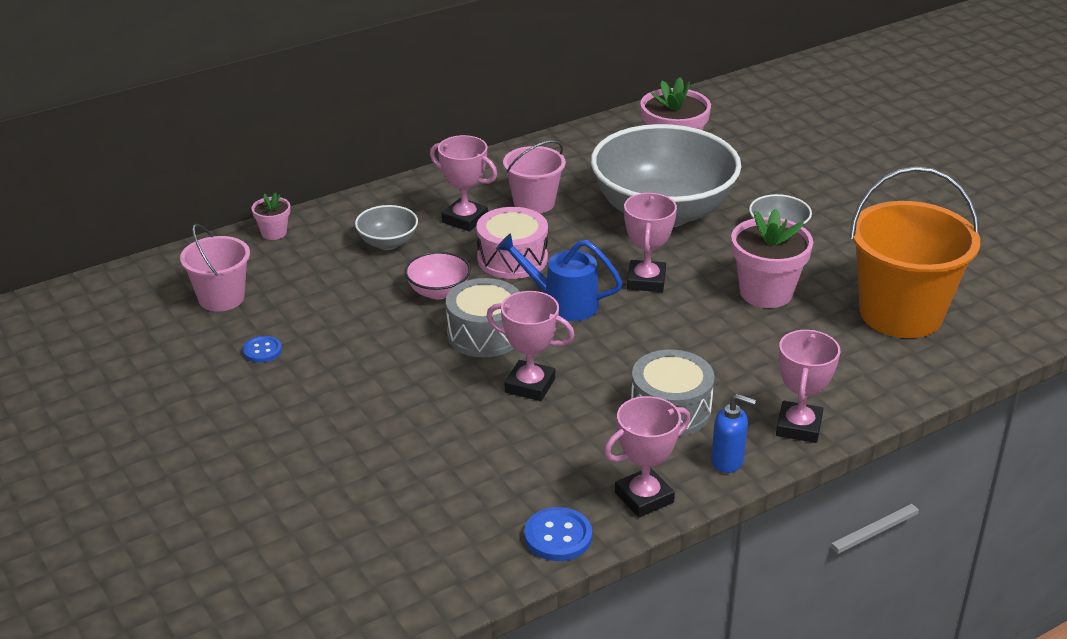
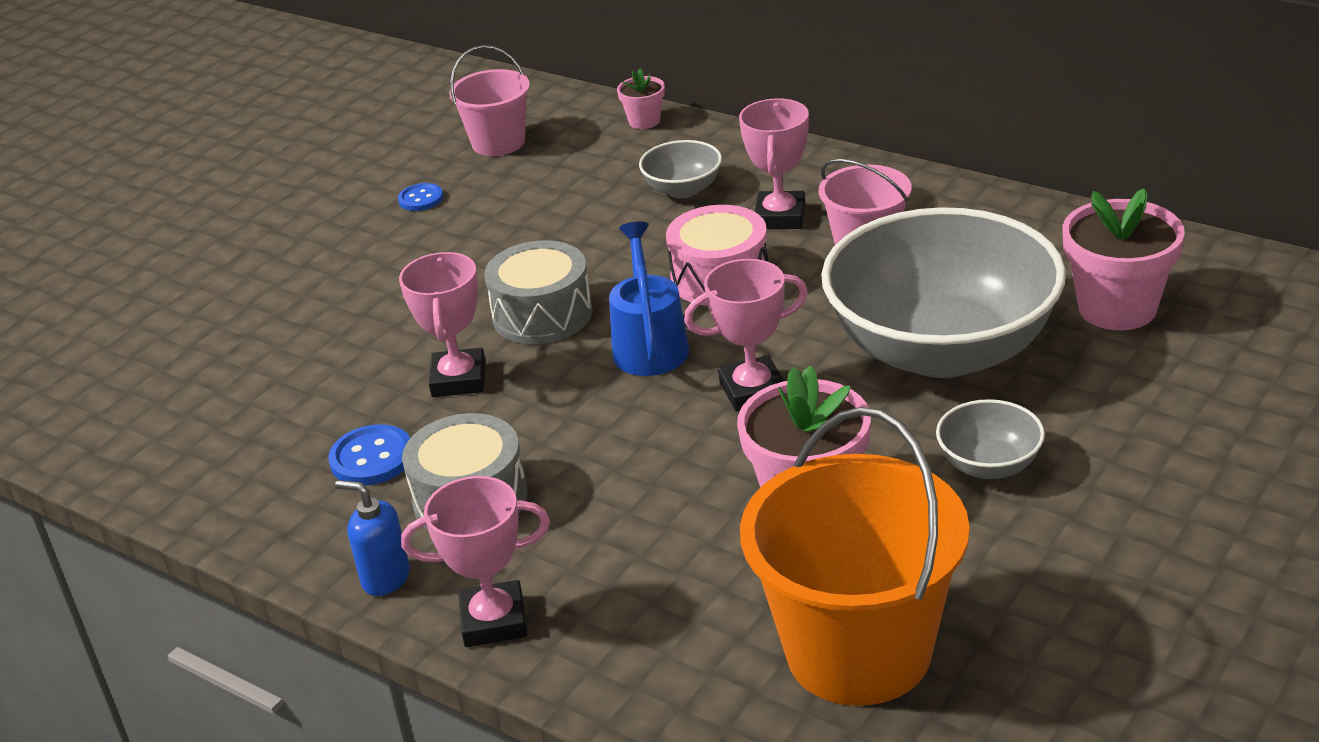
camera: 70 degrees right, 0 degrees up
pink bowl [405,252,471,299] -> none
blue button [524,507,592,561] -> blue button moved to [328,424,410,486]
pink trophy [604,396,690,518] -> none
blue soap dispenser [711,394,756,473] -> blue soap dispenser turned 120 degrees clockwise [335,480,410,596]

